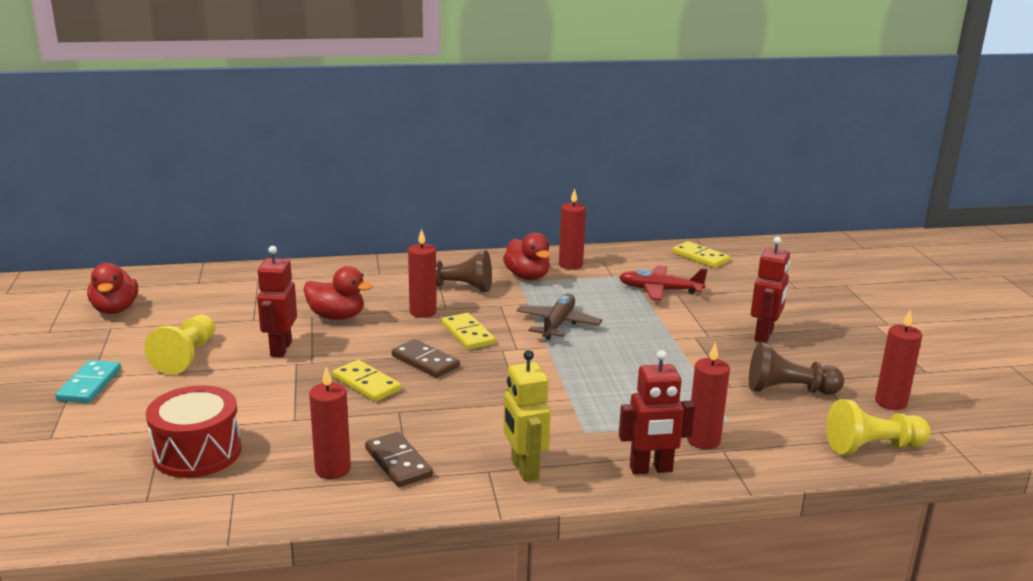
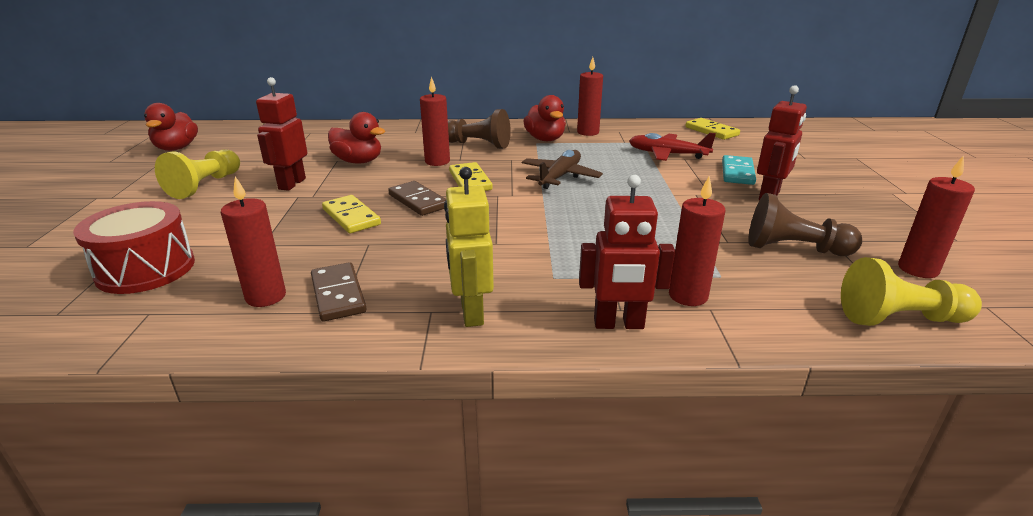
camera: 10 degrees right, 5 degrees up
turquoise domino [55,360,121,403] -> turquoise domino moved to [722,155,756,185]

